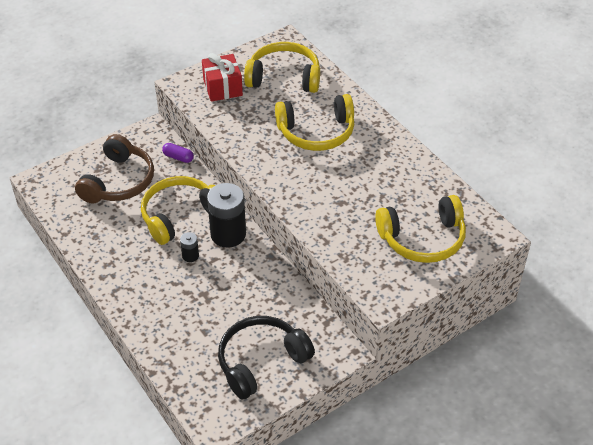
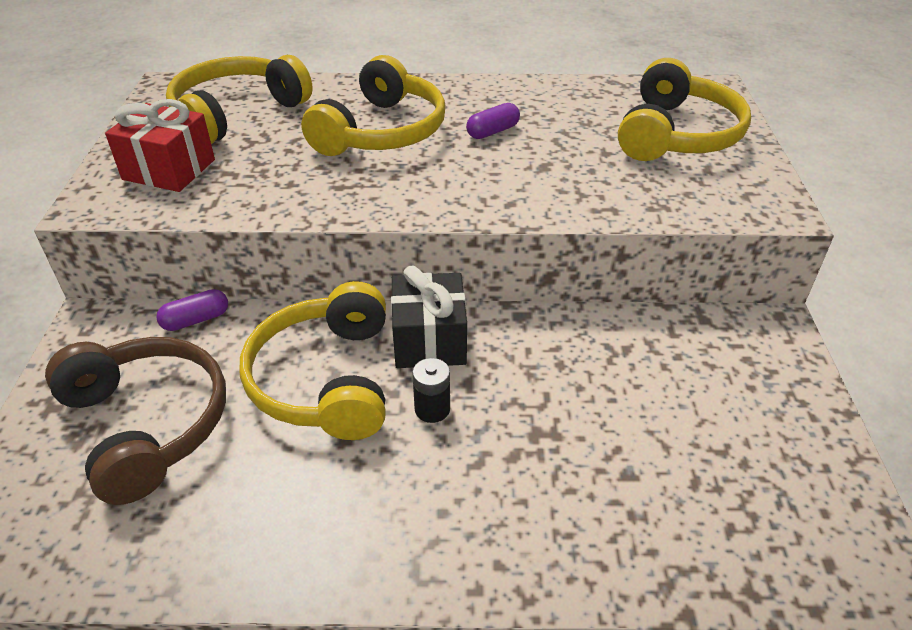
camera: 55 degrees left, 5 degrees down
black battery [207,183,246,247] -> black gift [391,266,467,368]
black headphones [218,316,315,400] -> none
none -> purple capsule [466,103,520,139]

